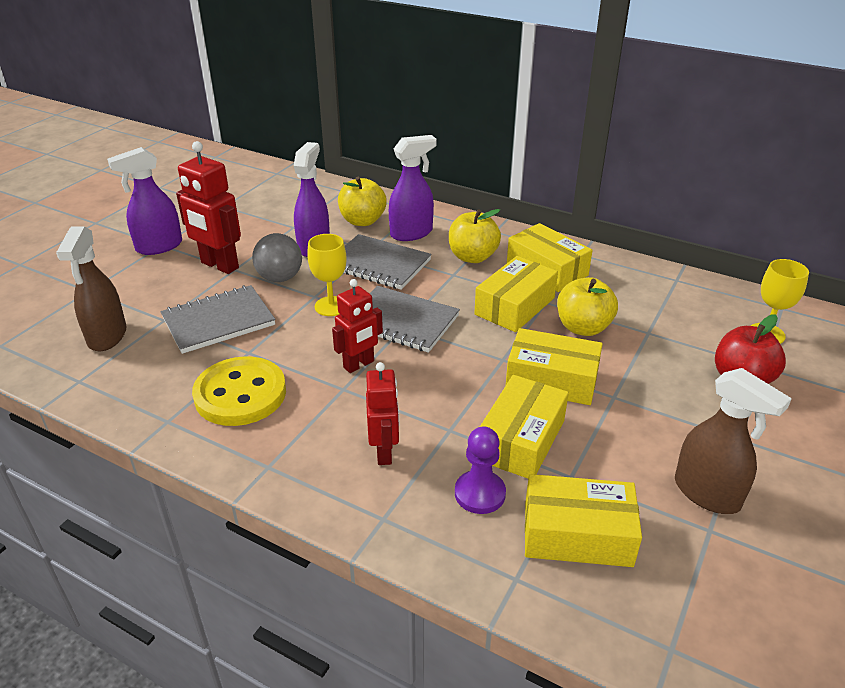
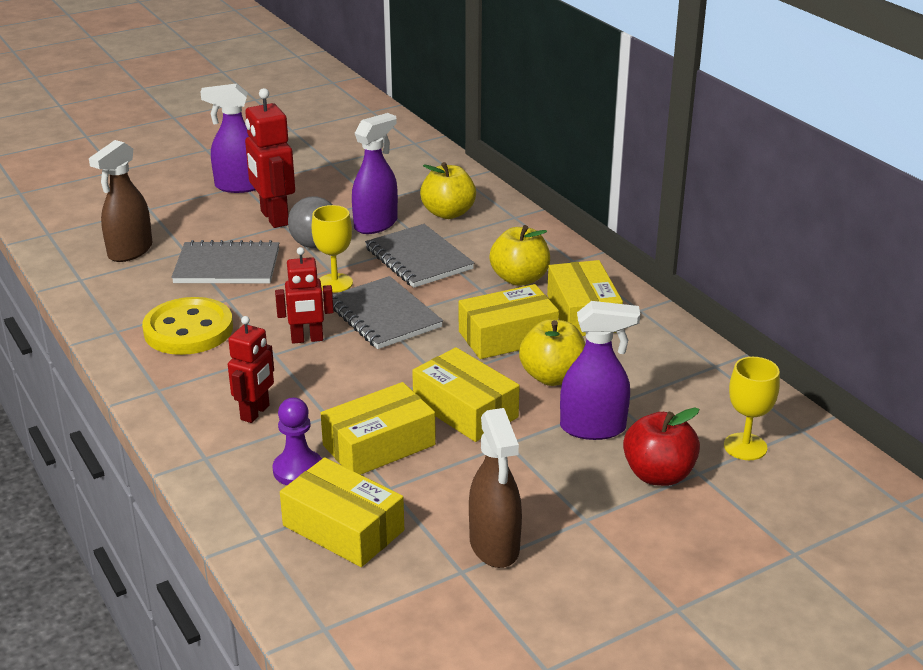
camera: 30 degrees right, 5 degrees down
purple spray bottle [389,135,437,241] -> purple spray bottle moved to [560,301,640,440]

